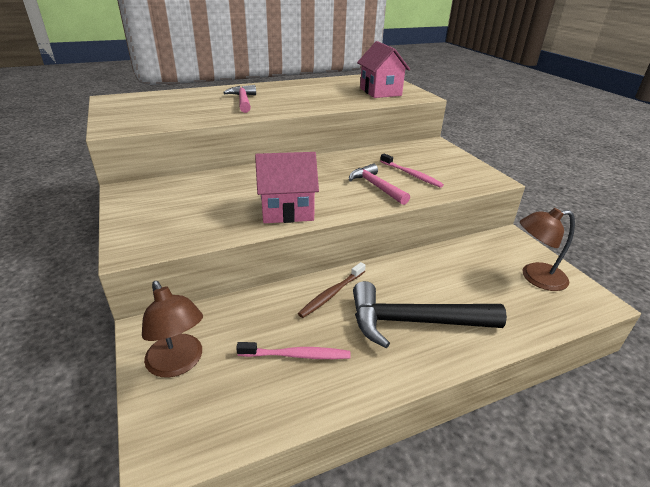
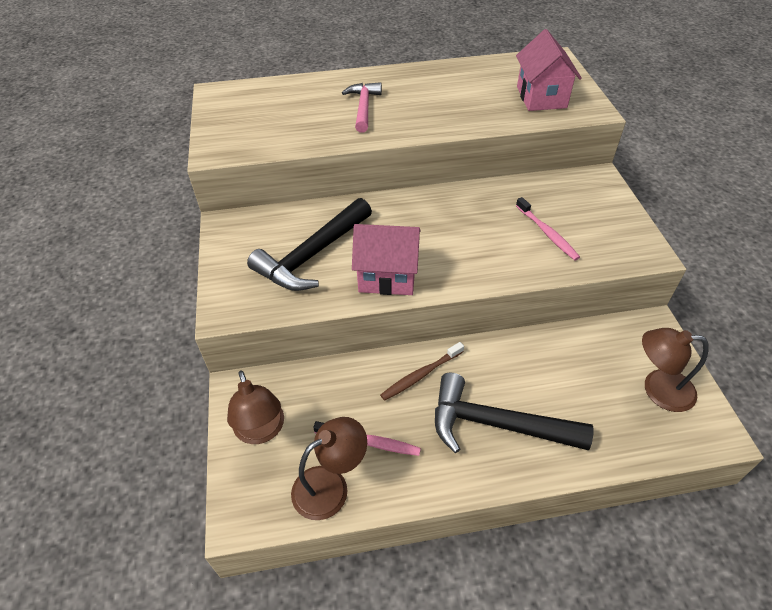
camera: 15 degrees right, 15 degrees up
pink hammer [349,164,410,205] -> none
none -> black hammer [247,198,372,291]
none -> brown lamp [291,417,367,520]

